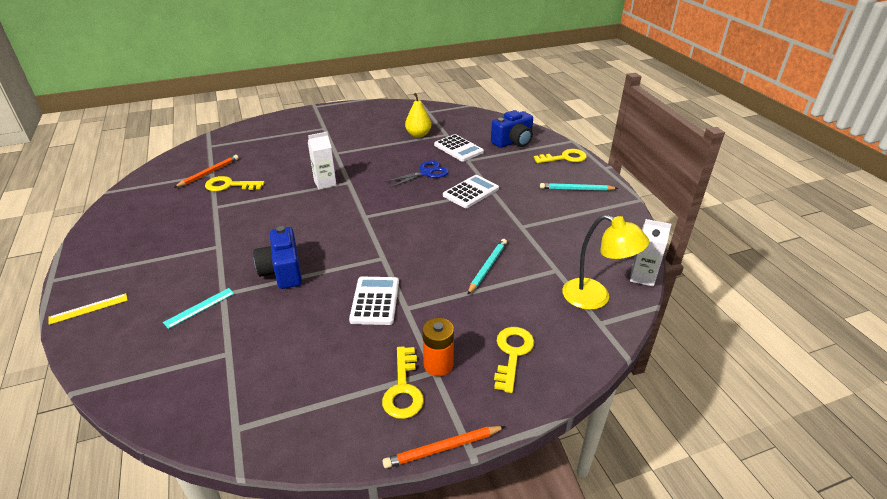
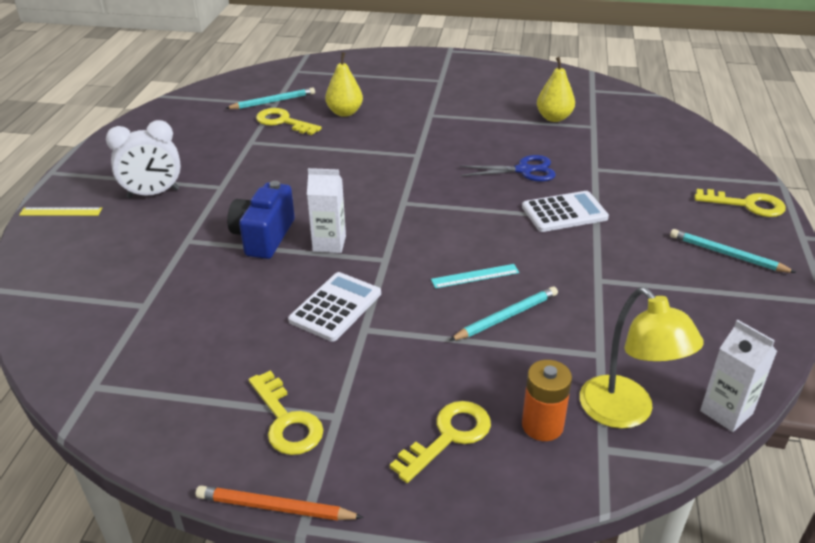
camera: 30 degrees right, 0 degrees up
turquoise ruler [163,288,235,329] -> turquoise ruler moved to [431,264,519,288]
orange pencil [174,155,239,188] -> turquoise pencil [225,87,315,109]
white carton [308,132,336,189] -> white carton moved to [307,168,346,253]
yellow key [382,346,424,419] -> yellow key turned 60 degrees counterclockwise [249,370,323,455]
orange battery [423,318,454,376] -> orange battery moved to [522,360,572,441]
white calculator [434,134,484,162] -> none
blue camera [491,110,533,148] -> none
none -> white clock [106,120,181,198]
none -> yellow pear [325,52,363,117]

